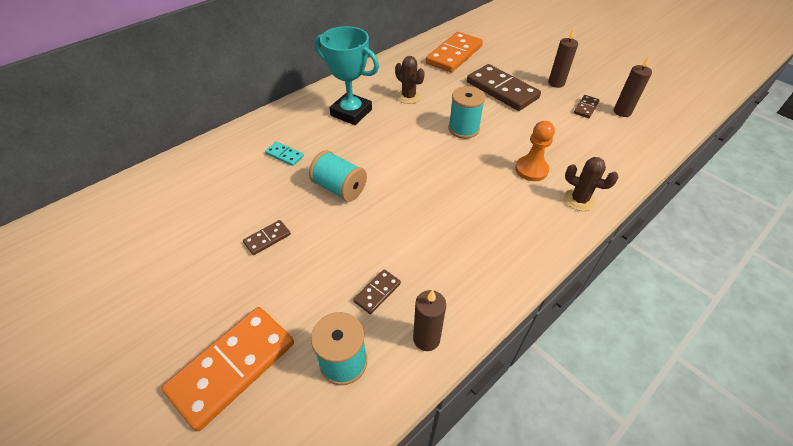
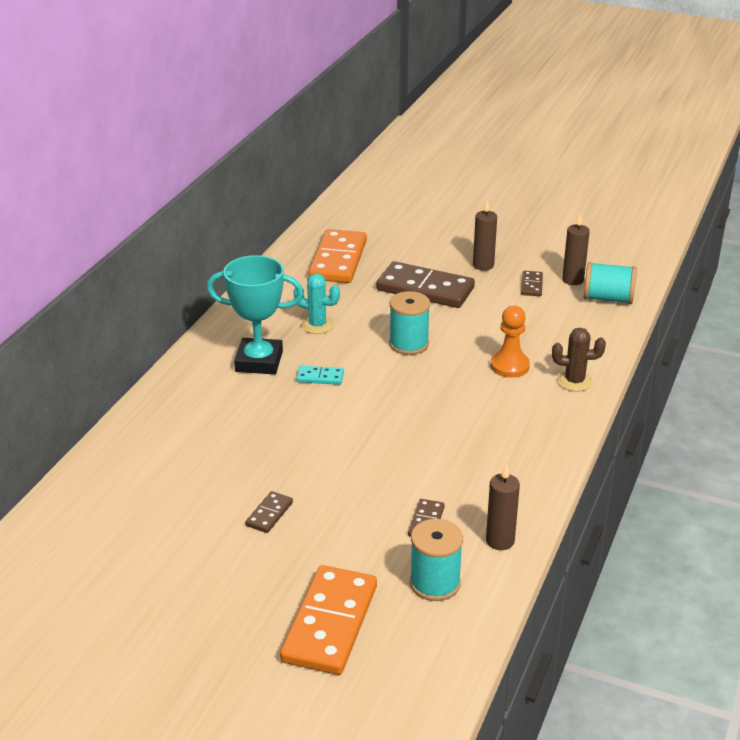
camera: 25 degrees left, 15 degrees down
turquoise domino [265,142,304,166] -> turquoise domino moved to [296,366,344,385]
turquoise spool [309,150,367,202] -> turquoise spool moved to [584,262,637,304]
brown cactus [395,56,425,104] -> turquoise cactus [294,274,340,334]

